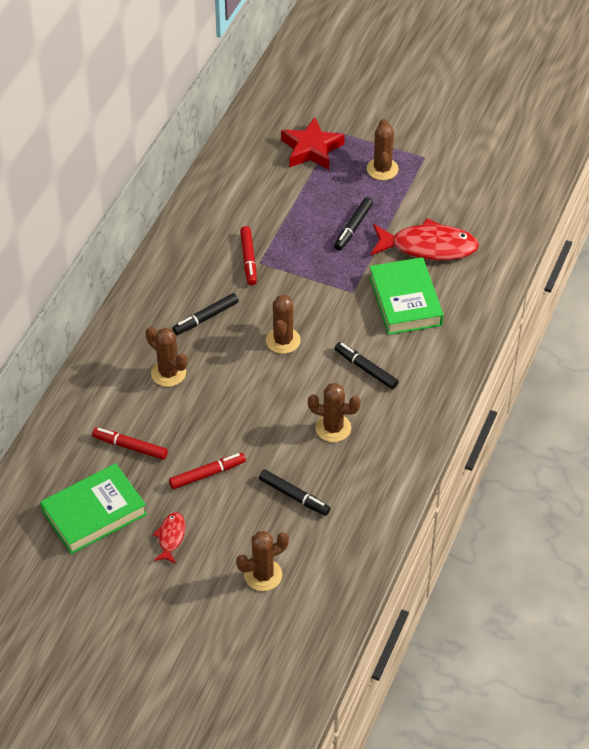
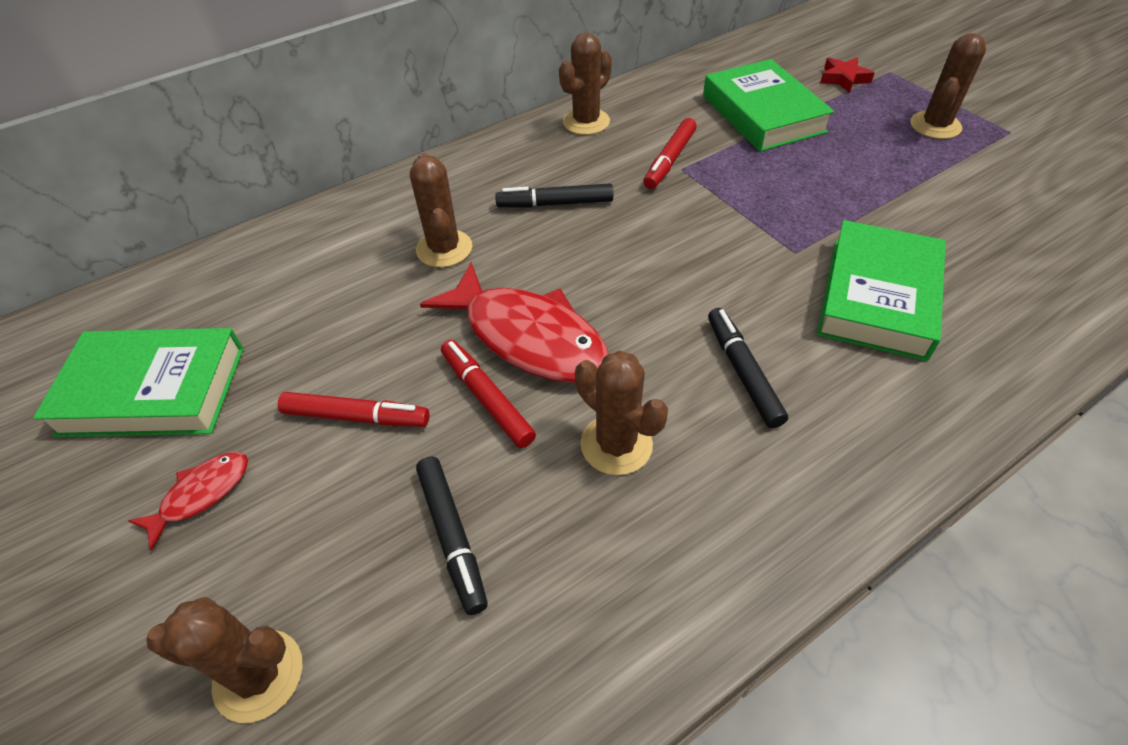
camera: 35 degrees right, 0 degrees up
red marker [92,427,168,460] -> red marker moved to [441,340,536,448]
brown cactus [266,295,301,354] -> brown cactus moved to [559,32,612,135]
red star [281,117,345,170] -> red star [820,57,874,93], size x0.56
black marker [334,197,373,251] -> none
red fish [371,218,479,260] -> red fish moved to [420,262,608,383]
none -> green book [703,59,834,152]

